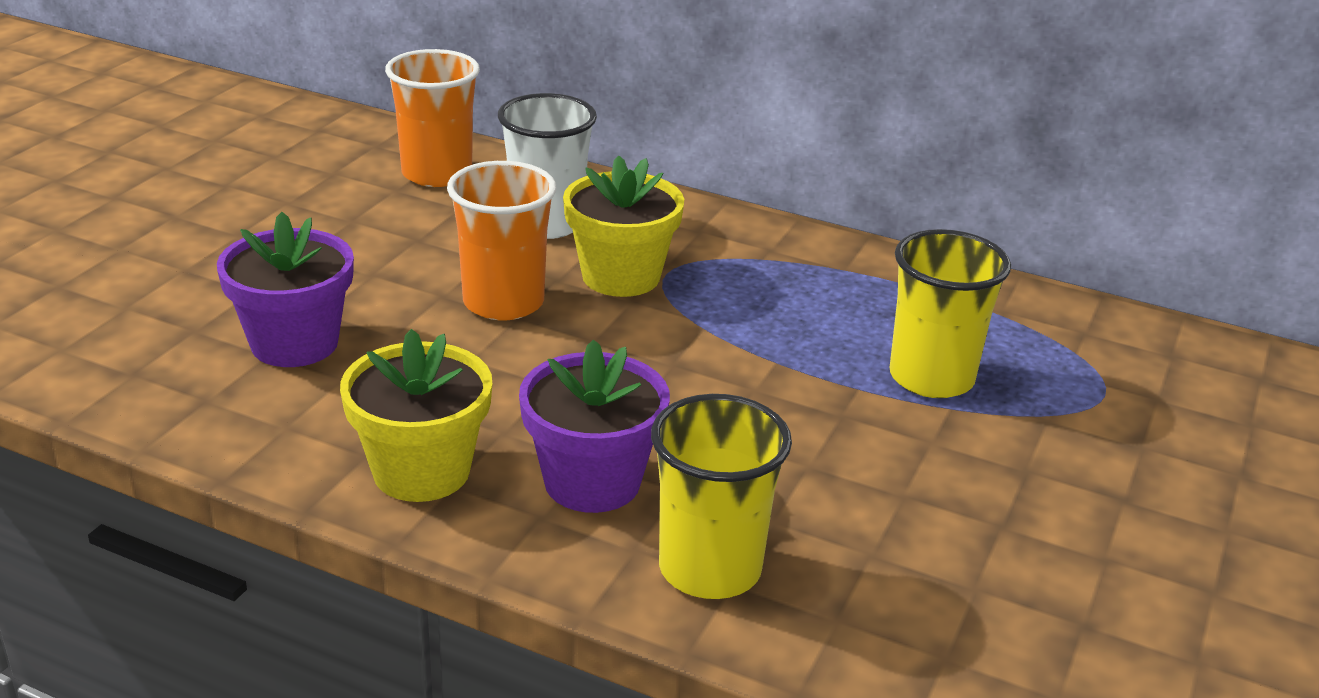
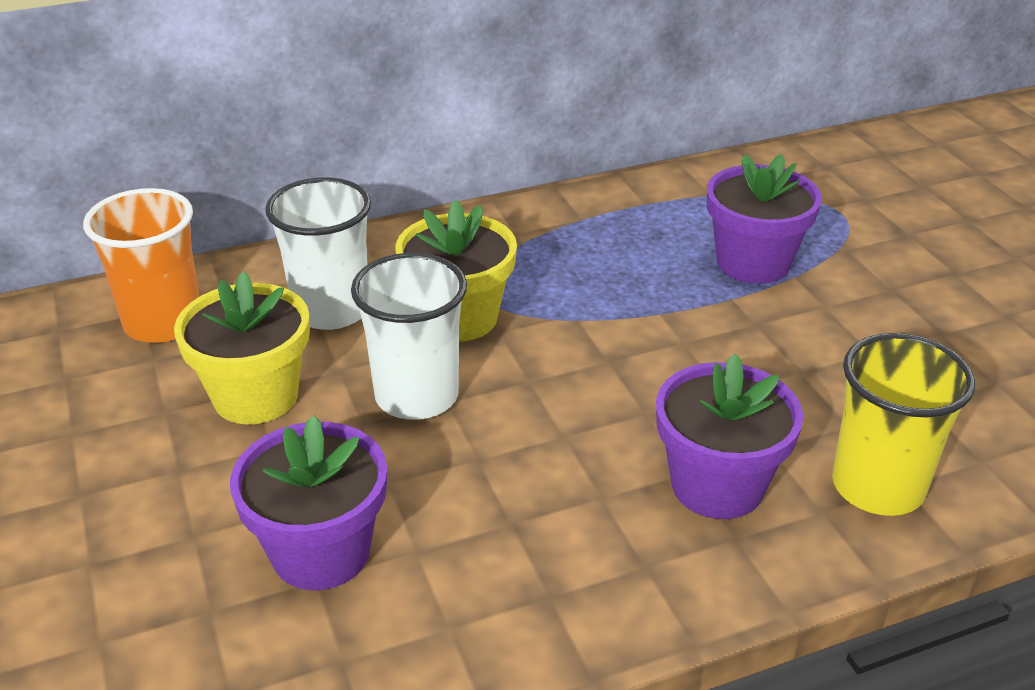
camera: 45 degrees left, 5 degrees up
yellow flower pot [340,329,493,502] -> yellow flower pot moved to [174,271,310,425]
orange cup [447,161,556,320] -> white cup [351,253,467,420]
yellow cup [890,229,1011,398] -> purple flower pot [707,154,822,284]

